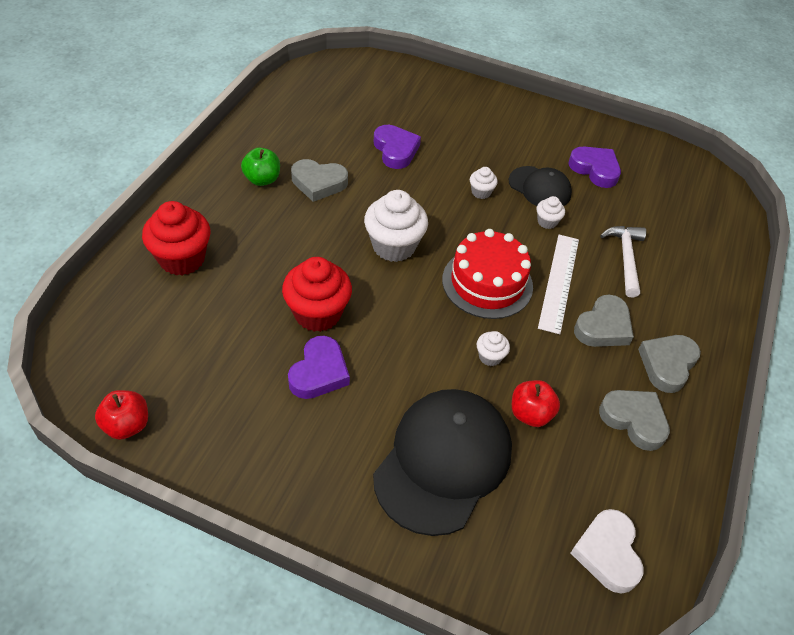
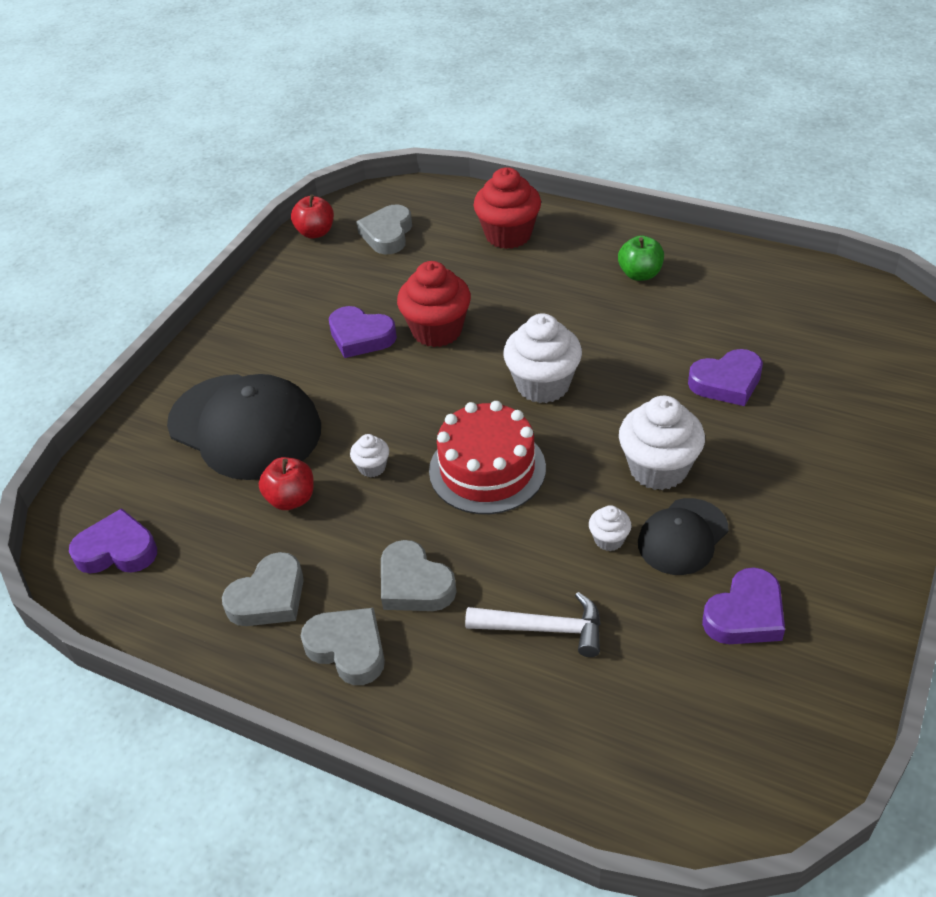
camera: 100 degrees right, 5 degrees down
grey heart [291,159,348,202] -> grey heart moved to [356,204,412,254]
white cupcake [470,167,498,199] -> white cupcake [619,396,705,490], size x2.08
white ruler [538,235,579,334] -> none
white heart [571,509,643,593] -> purple heart [69,508,157,574]

